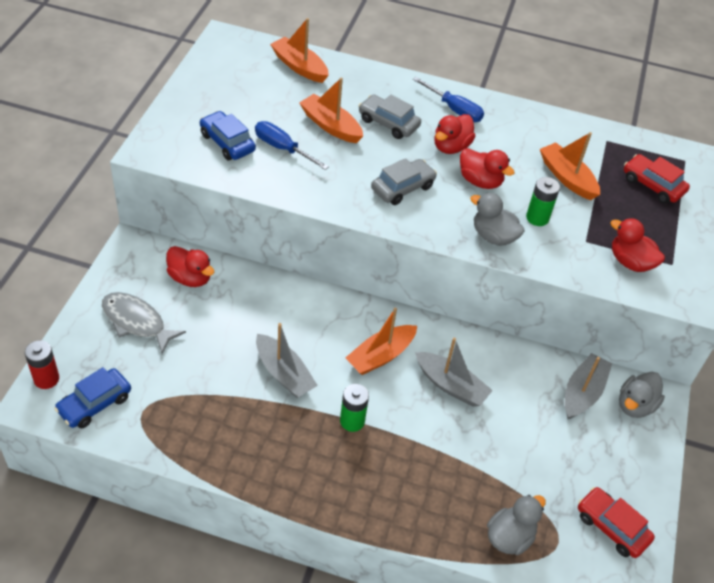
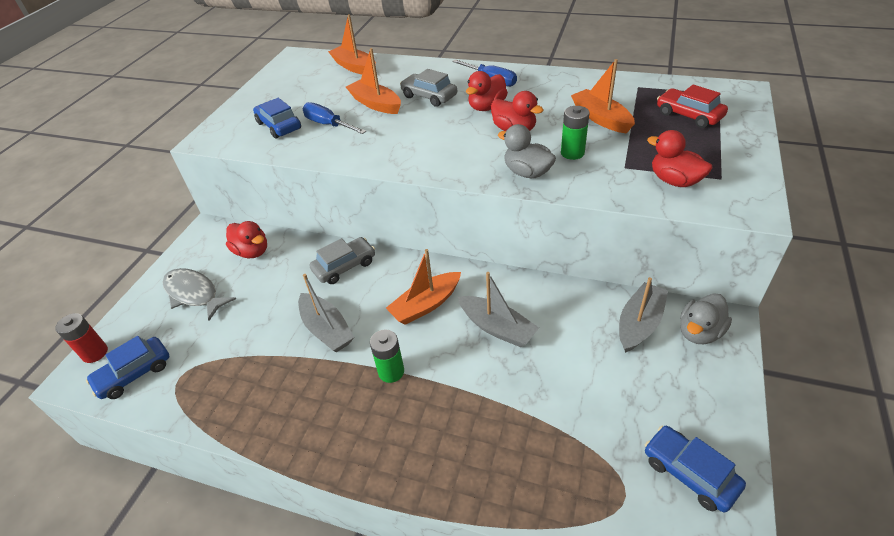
camera: 10 degrees right, 5 degrees down
grey car [371,158,437,205] -> grey car moved to [309,237,375,284]
grey duck [487,495,546,555] -> none
red car [578,487,655,558] -> blue car [645,426,746,513]

